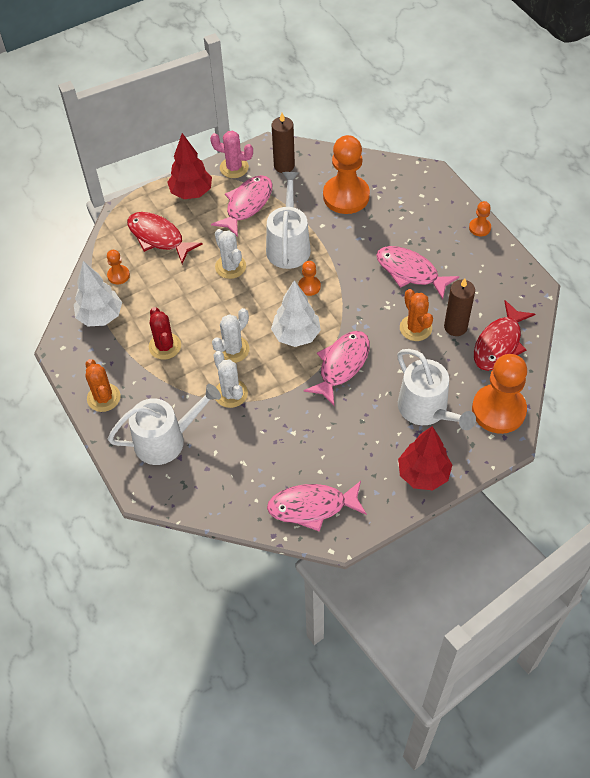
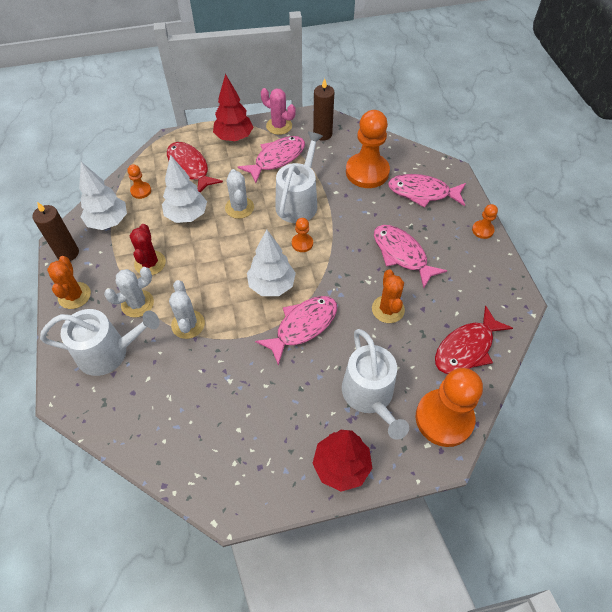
camera: 15 degrees right, 0 degrees up
white cactus [212,308,250,363] -> white cactus moved to [104,267,154,318]
pink fish [267,481,367,532] -> pink fish moved to [388,174,466,208]
brown candle [444,278,475,336] -> brown candle moved to [32,202,79,261]
none -> white tree [162,155,207,223]

